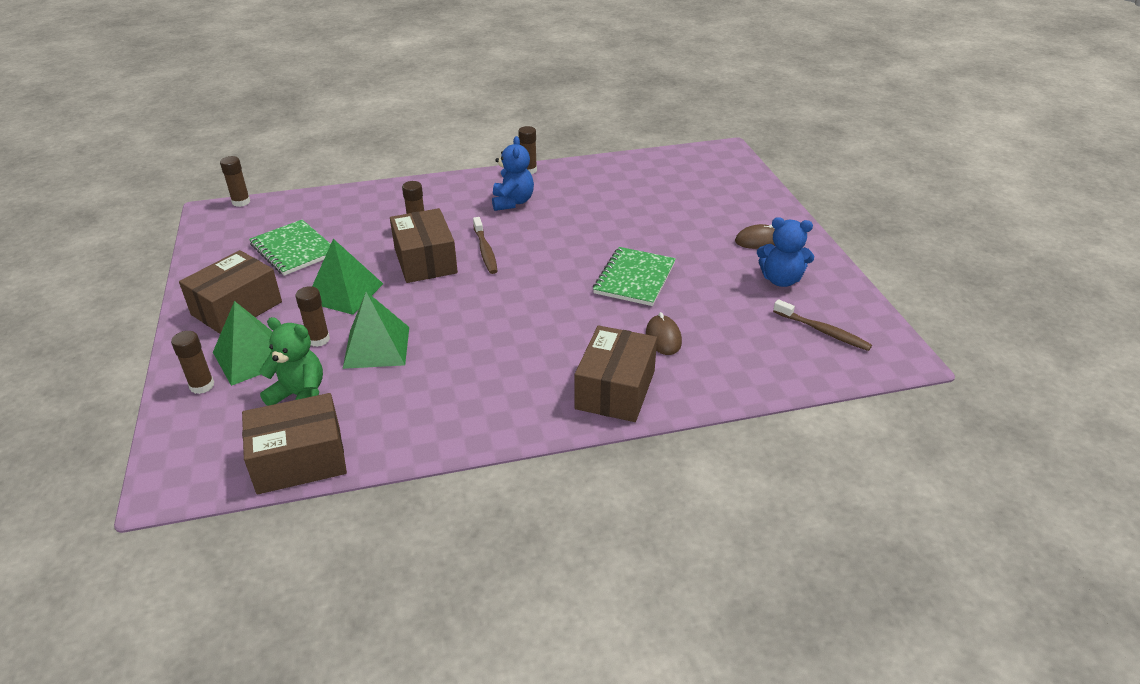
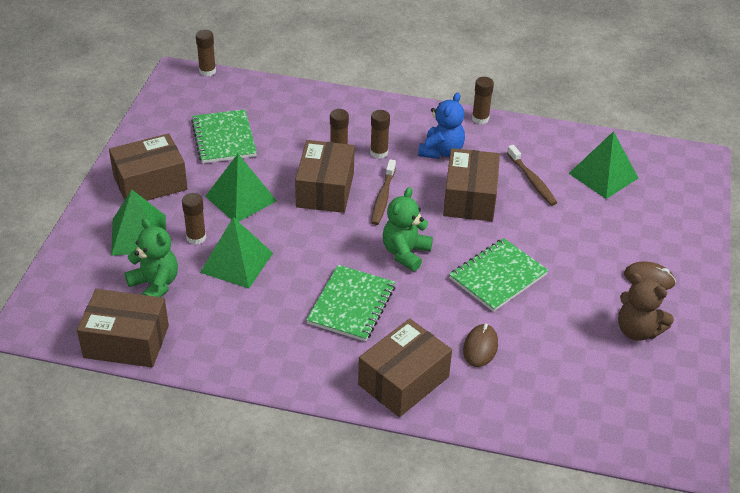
camera: 25 degrees right, 5 degrees up
brown glue stick [171,331,214,394] -> brown glue stick moved to [370,110,390,159]
blue teddy bear [757,217,814,287] -> brown teddy bear [618,273,674,341]
brown toothbrush [773,299,872,351] -> brown toothbrush moved to [507,145,557,206]
none -> green notebook [306,265,395,342]
none -> green teddy bear [383,187,433,271]
none -> brown box [443,148,500,221]
none -> green pyramid [568,131,638,199]

